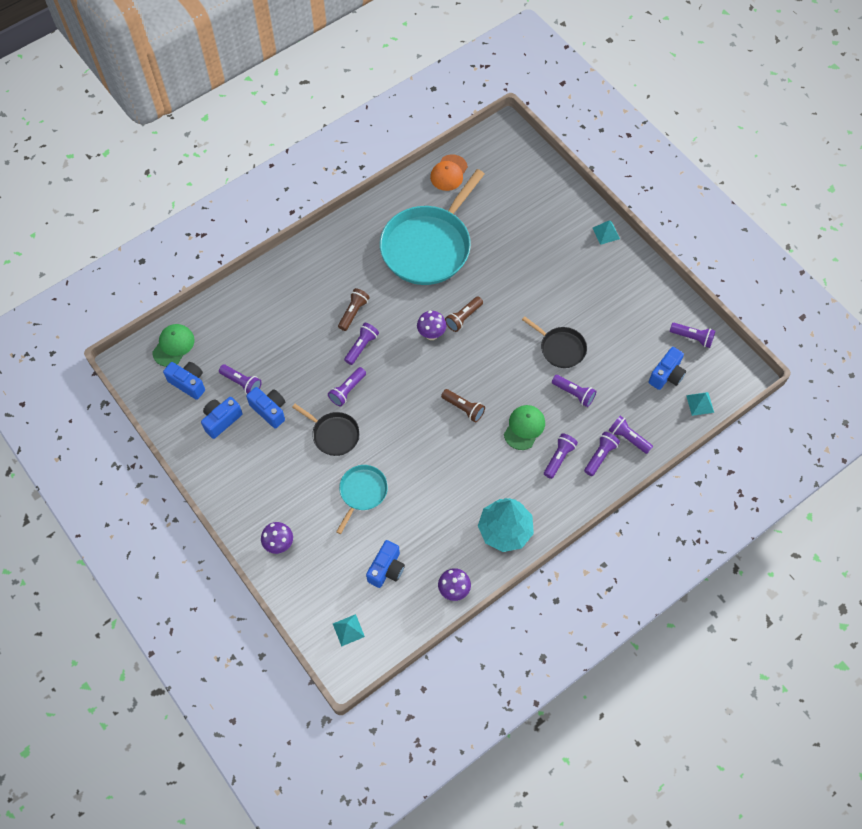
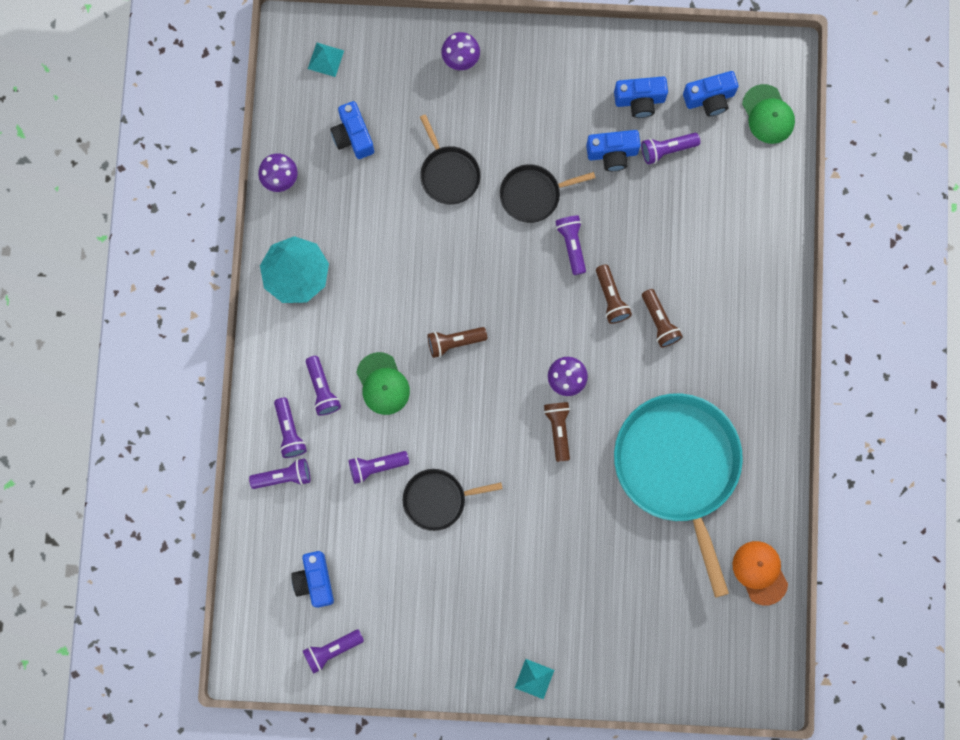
camera: 130 degrees right, 15 degrees up
blue camera [201,397,243,439] -> blue camera turned 90 degrees clockwise [614,76,668,118]
turquoise pan [336,465,388,534] -> black pan [420,114,481,205]
purple flashlight [344,323,379,365] -> brown flashlight [596,264,632,324]
turquoise pyramid [686,392,714,416] -> none

